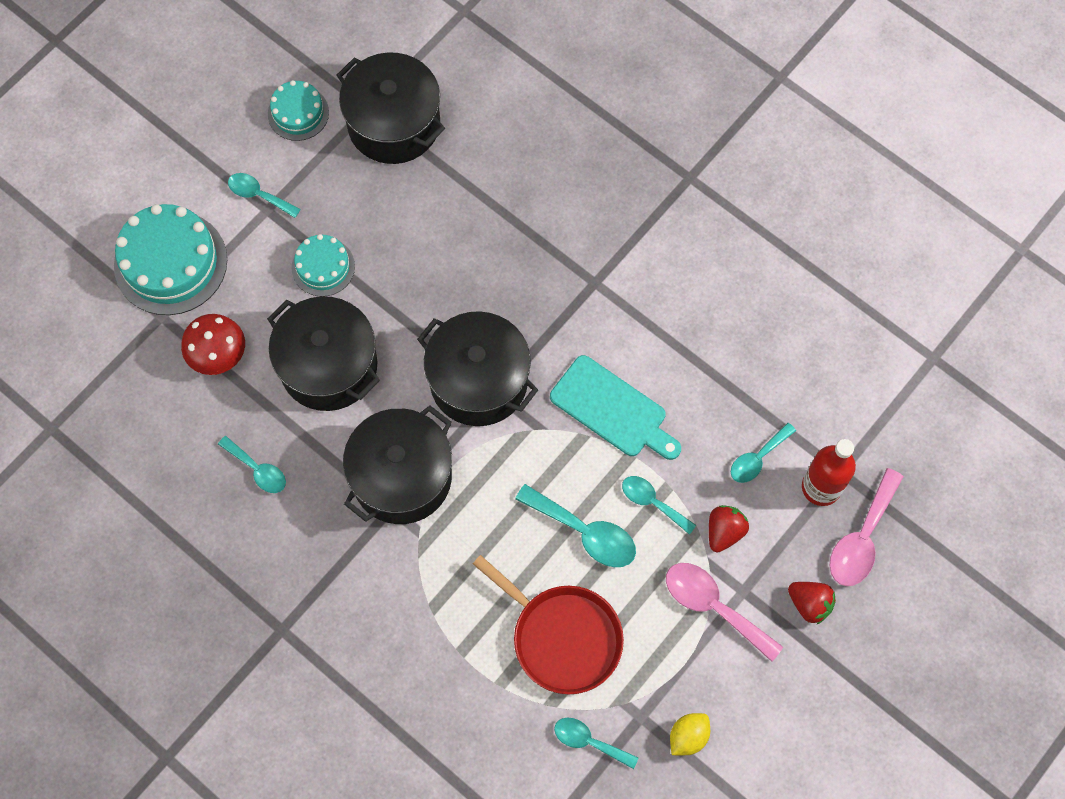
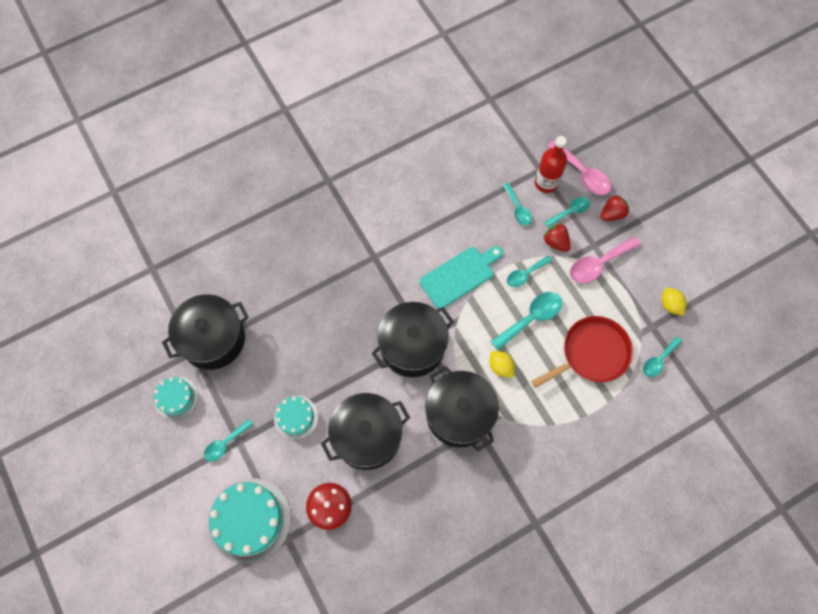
camera: 70 degrees left, 0 degrees up
turquoise spoon [218,436,286,493] -> turquoise spoon moved to [545,197,590,228]
none -> yellow lemon [490,351,515,377]

